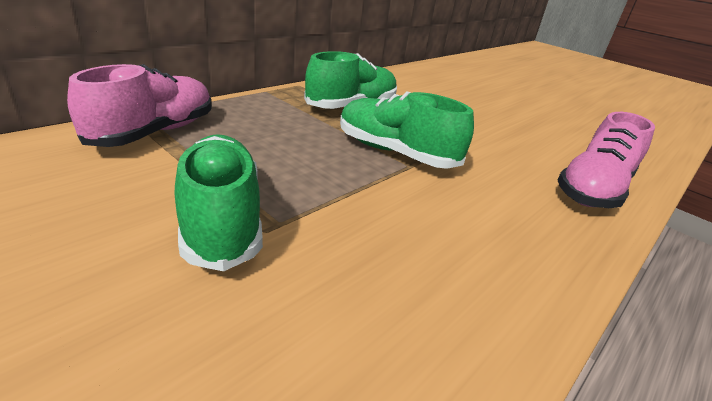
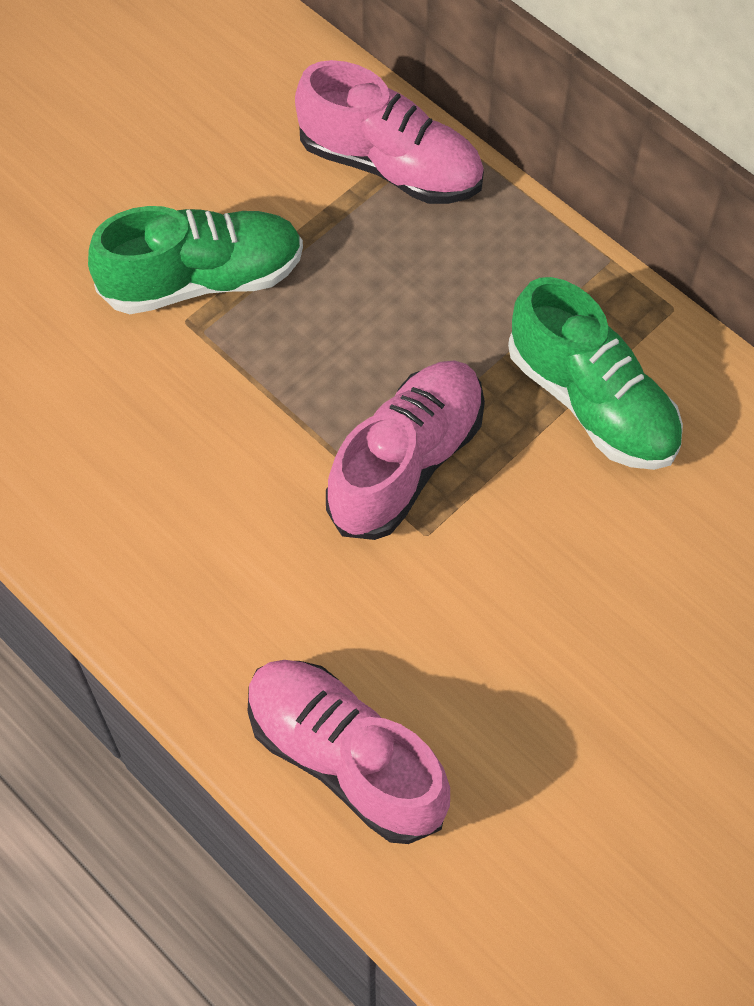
camera: 95 degrees right, 30 degrees up
green shoe [340,91,474,169] -> pink shoe [326,360,485,540]

